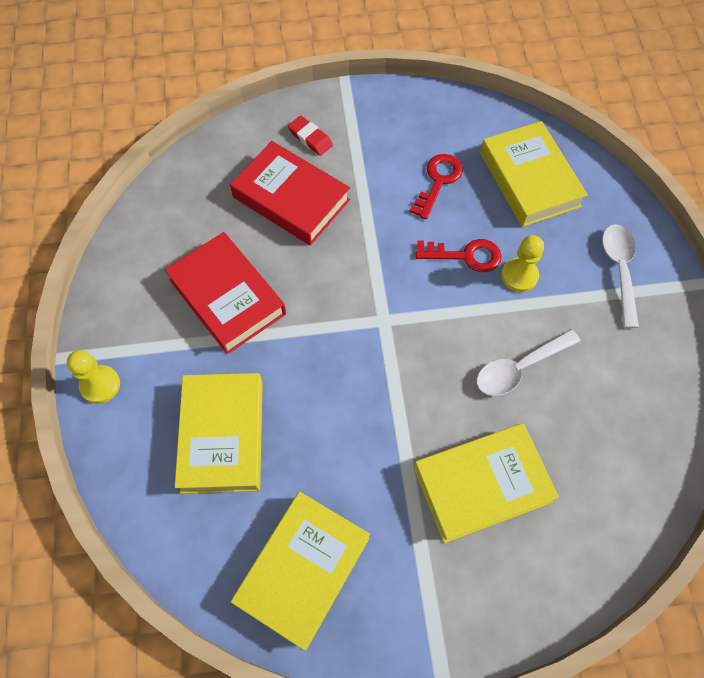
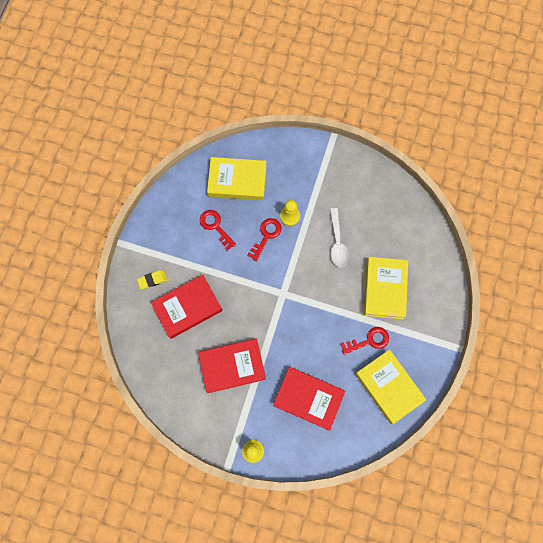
camera: 65 degrees left, 10 degrees up
yellow book [175,373,263,493] -> red book [273,367,345,430]
red eraser [288,116,333,156] -> yellow eraser [137,270,167,289]
white spoon [602,224,639,328] -> none
none -> red key [341,327,389,355]

